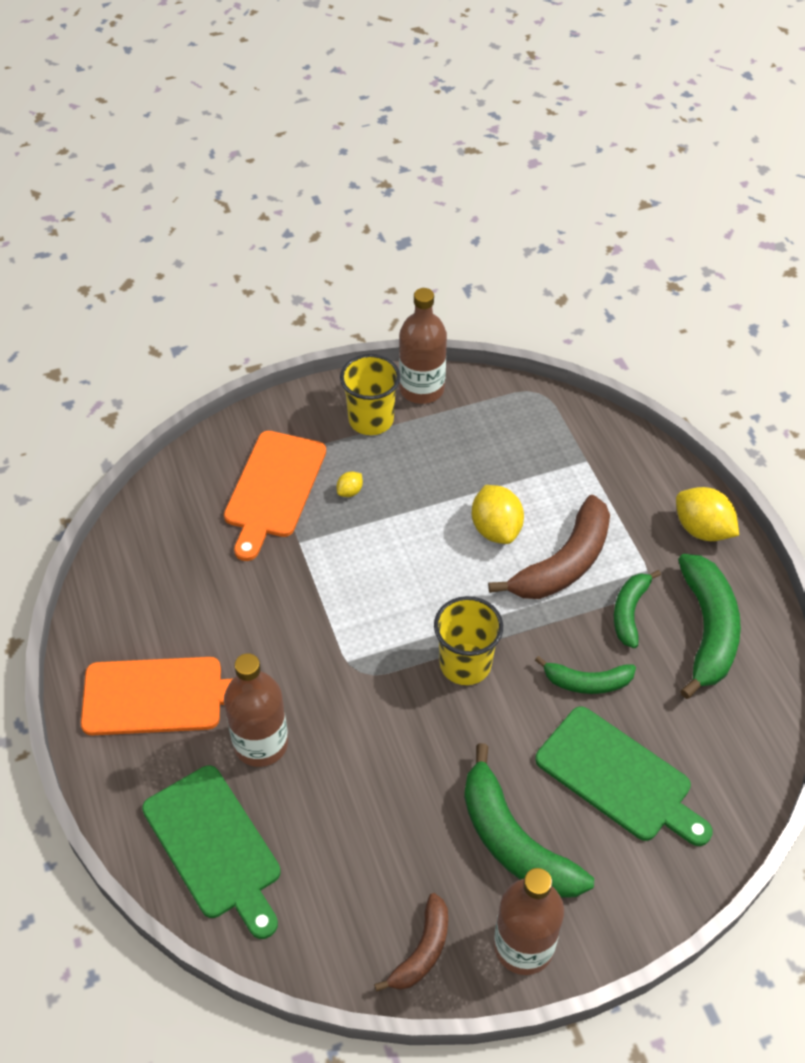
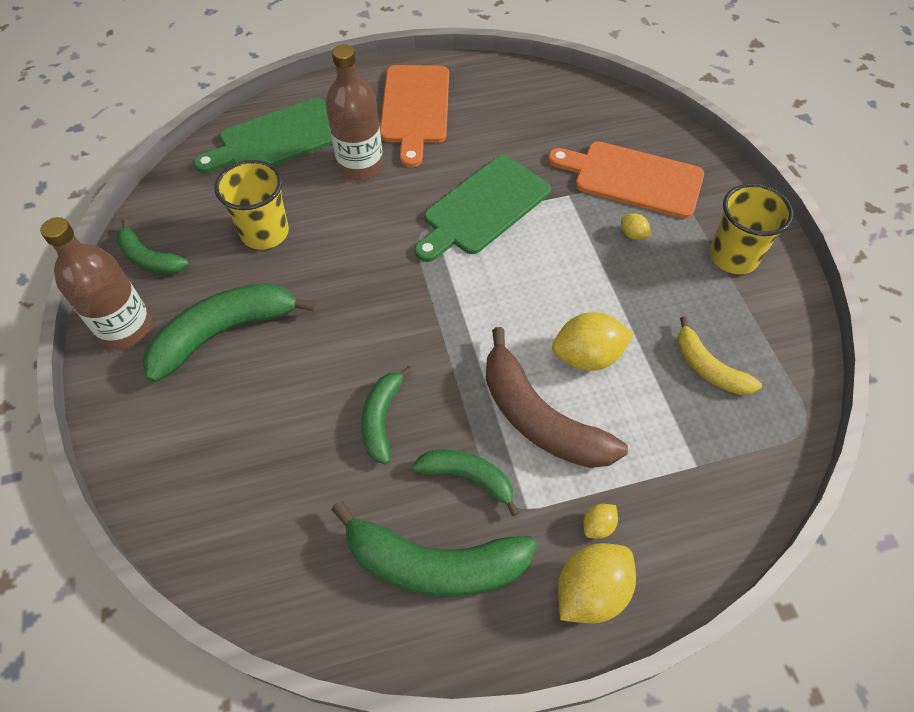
camera: 95 degrees right, 5 degrees up
brown banana [374,893,448,992] -> green banana [116,219,189,274]
brown bottle [399,288,447,404] -> none
yellow cup [434,596,503,685] -> yellow cup moved to [214,160,289,250]
green cutting board [535,706,713,846] -> green cutting board moved to [415,155,551,262]
none -> yellow lemon [583,504,618,539]
none -> yellow banana [678,316,762,395]

